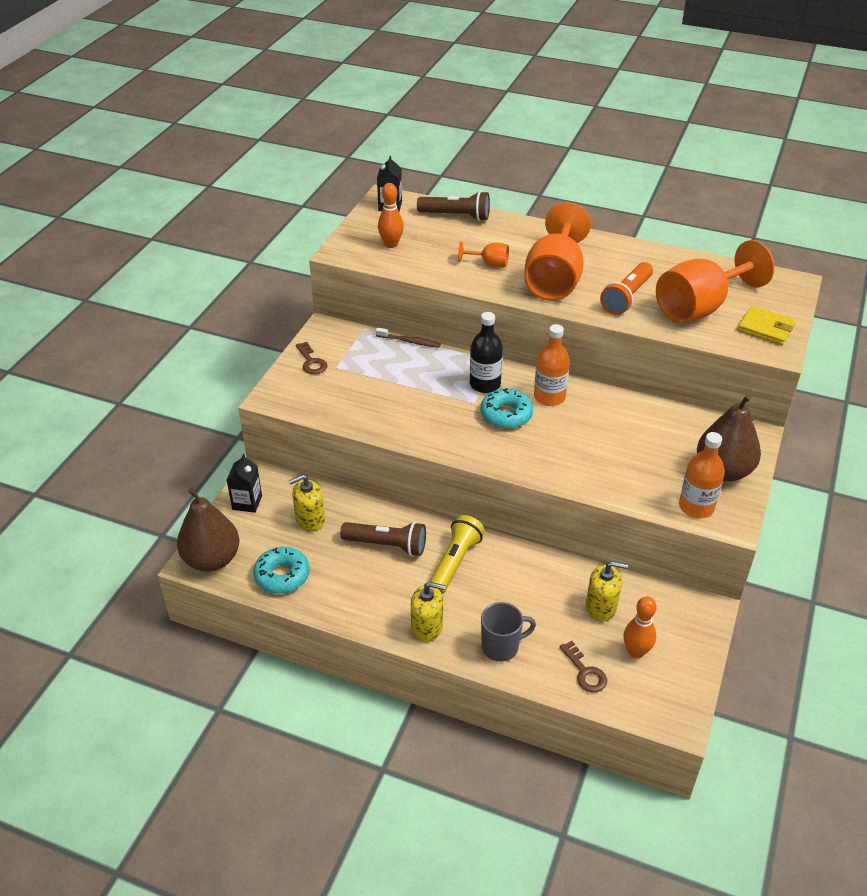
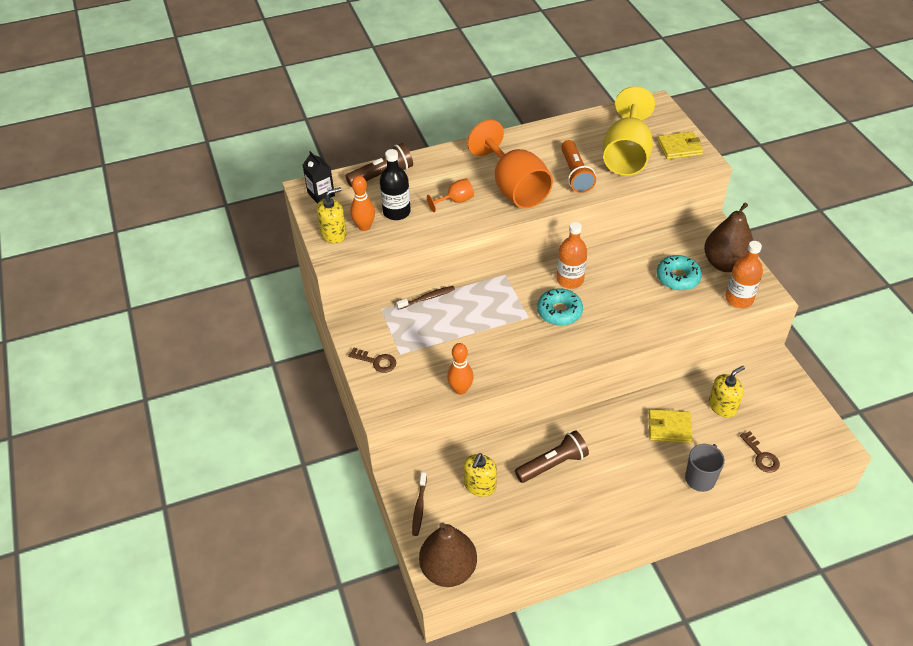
camera: 40 degrees left, 5 degrees up
black carton [227,454,262,513] -> brown toothbrush [412,472,427,536]
turquoise donut [253,547,310,594] -> turquoise donut moved to [657,255,702,291]
yellow soap dispenser [411,582,446,642] -> yellow soap dispenser moved to [317,187,347,244]
yellow flashlight [429,515,485,594] -> none
black bottle [470,312,503,393] -> black bottle moved to [380,149,411,220]
brown key [560,641,607,692] -> brown key turned 45 degrees clockwise [740,431,780,473]
orange bowling pin [623,596,657,658] -> orange bowling pin moved to [447,343,474,395]
orange goblet [656,240,775,323] -> yellow goblet [603,86,655,176]
none -> yellow wallet [649,409,693,443]

